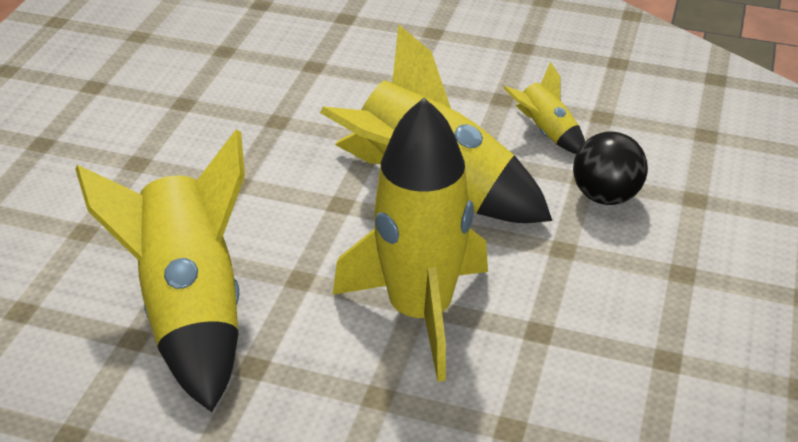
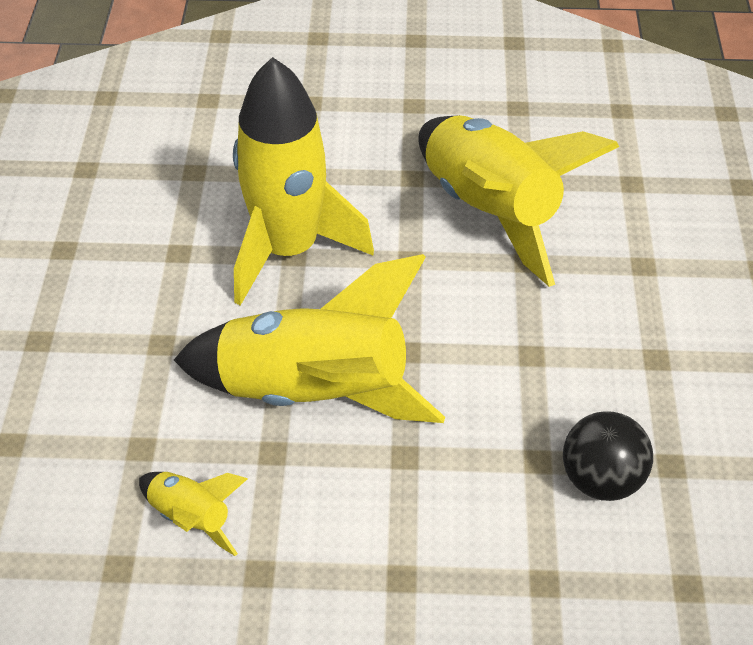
camera: 165 degrees right, 10 degrees up
black ball [573,131,648,205] -> black ball moved to [563,411,653,501]

